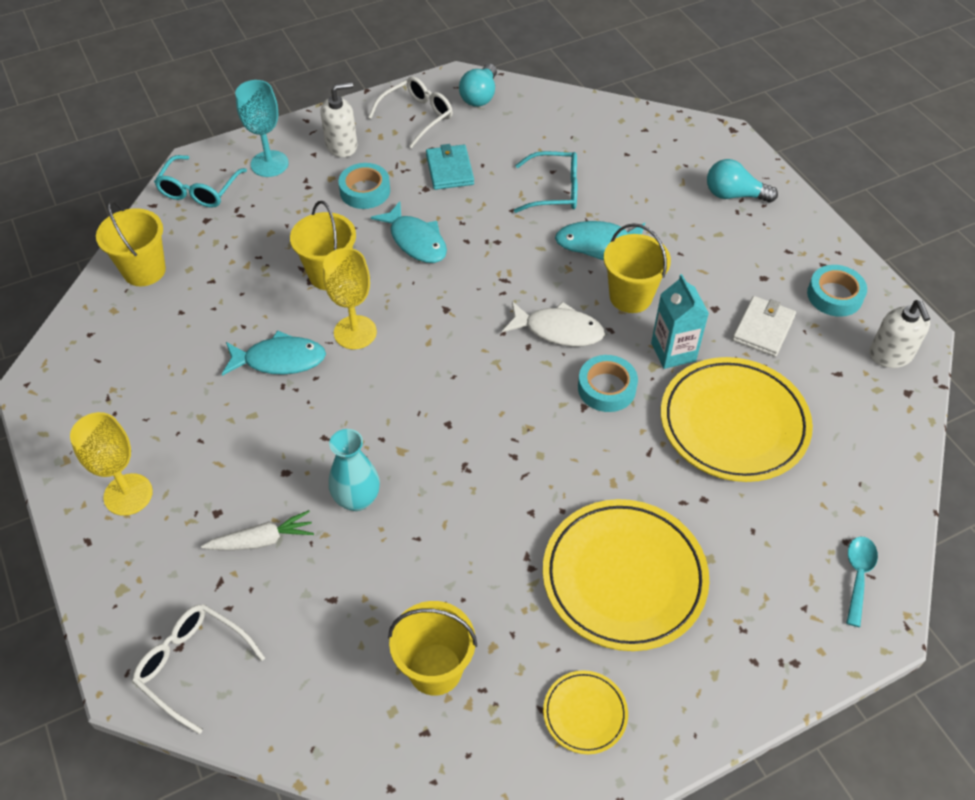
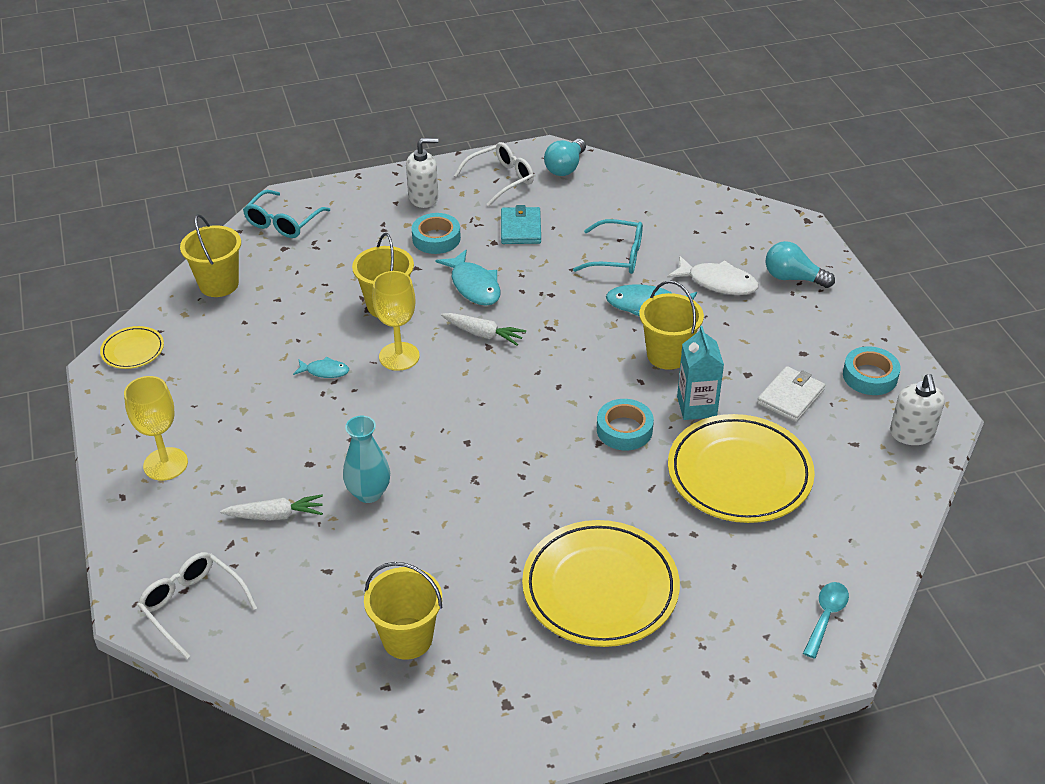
camera: 10 degrees right, 10 degrees down
turquoise fish [222,330,326,376] -> turquoise fish [293,357,349,378], size x0.57
turquoise goblet [235,80,289,177] -> none
white fish [502,302,605,346] -> white fish moved to [667,256,759,295]
yellow plate [543,670,628,754] -> yellow plate moved to [100,326,164,369]
none -> white carrot [441,313,526,346]

